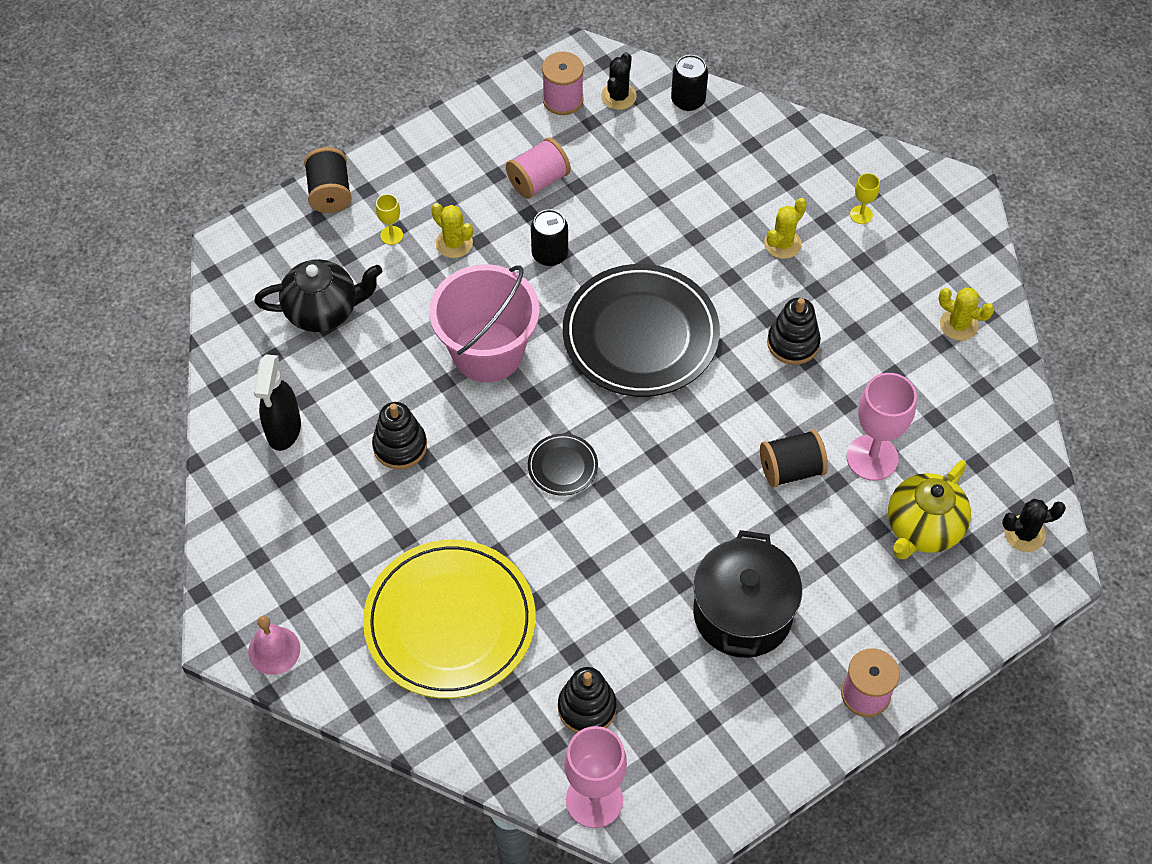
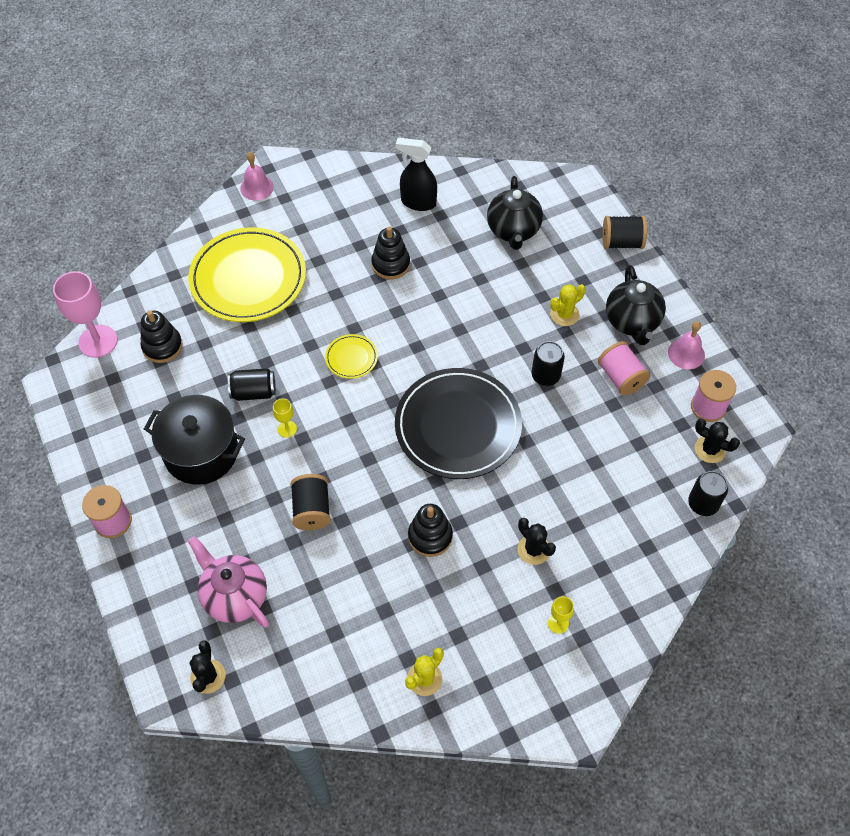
camera: 100 degrees right, 0 degrees up
yellow goblet [376,194,403,245] -> yellow goblet moved to [273,398,297,438]
pink bucket [429,264,540,382] -> none
black plate [528,433,598,496] -> yellow plate [325,334,378,379]
yellow cactus [764,198,807,259] -> black cactus [518,518,556,565]
pink goblet [847,373,917,481] -> none
yellow teapot [888,460,971,559] -> pink teapot [188,536,269,628]
none -> black can [228,368,276,401]
none -> black teapot [606,265,666,345]
none -> pink bell [668,321,705,369]

